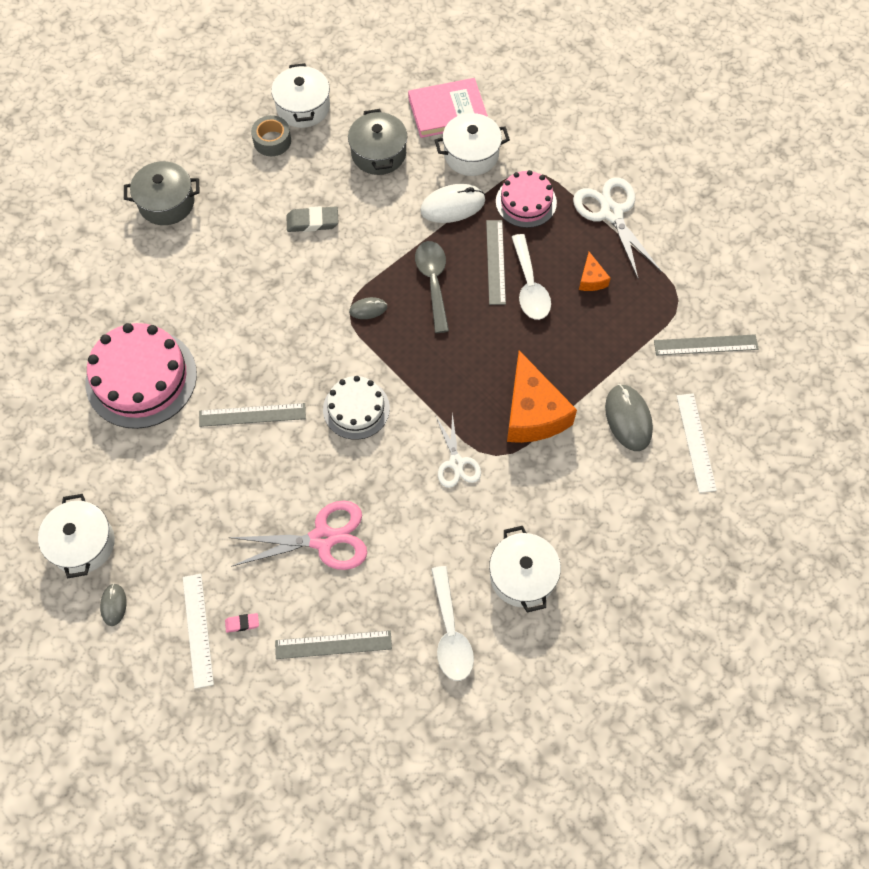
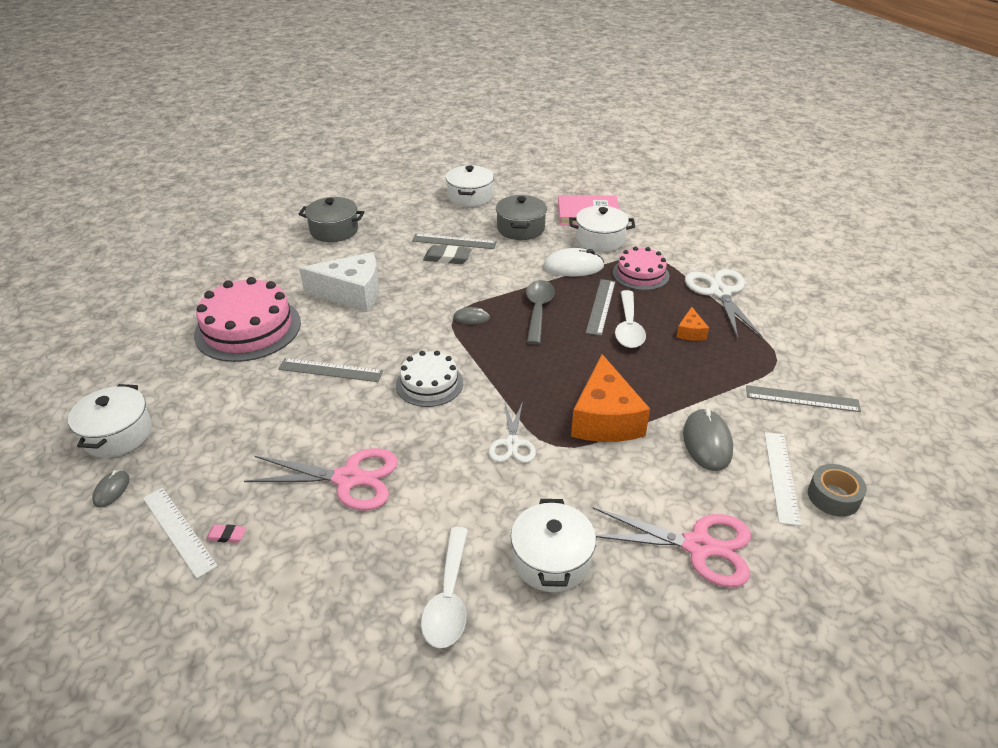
camera: 15 degrees right, 25 degrees down
white ruler [183,574,214,689] -> white ruler turned 45 degrees counterclockwise [143,488,218,578]
grey tape [251,115,291,156] -> grey tape moved to [808,464,867,517]
grey ruler [275,630,392,659] -> grey ruler moved to [412,234,497,249]
none -> white cheese [299,252,379,312]
none -> pink scissors [593,507,751,587]

